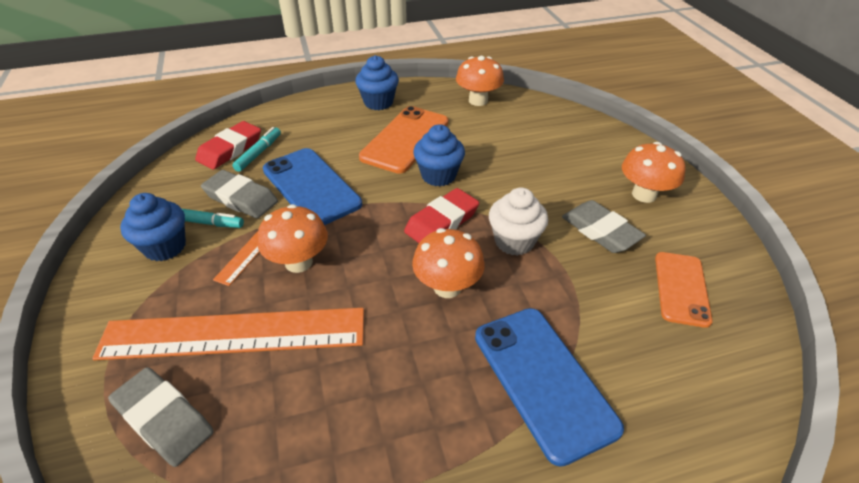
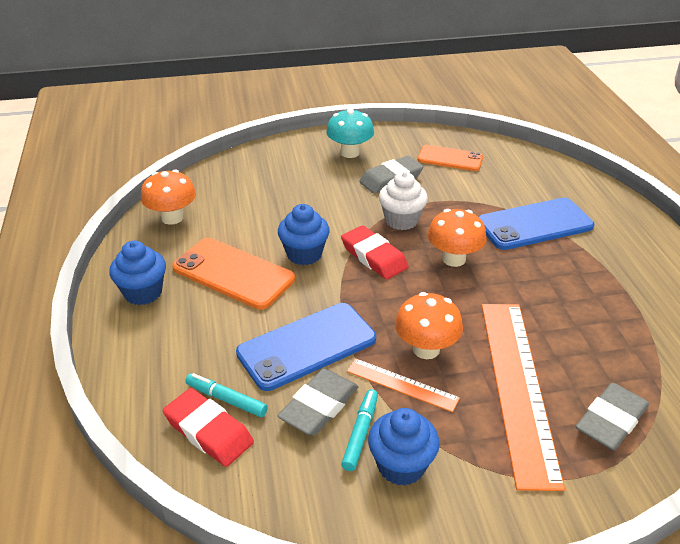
camera: 85 degrees left, 5 degrees down
orange mushroom [622,142,686,203] -> turquoise mushroom [326,108,374,158]

